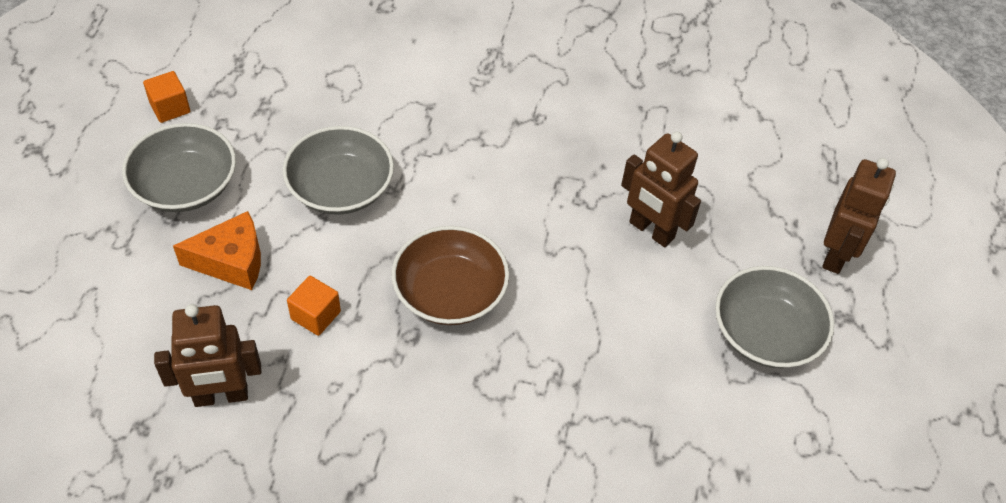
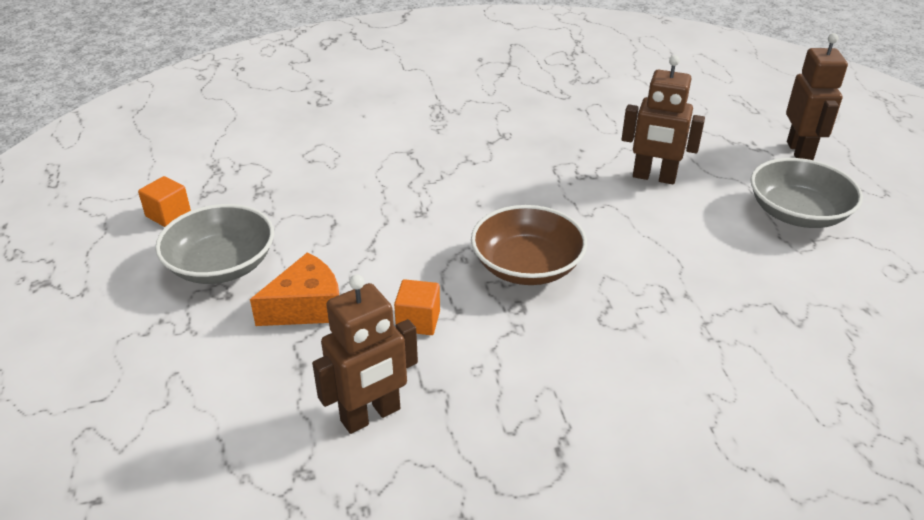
camera: 20 degrees left, 15 degrees down
grey bowl [282,126,394,215] -> none

